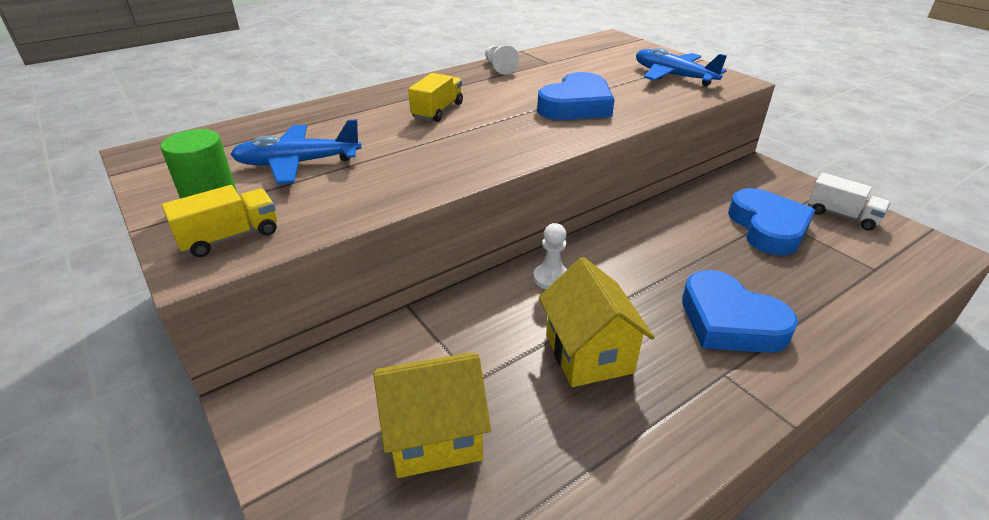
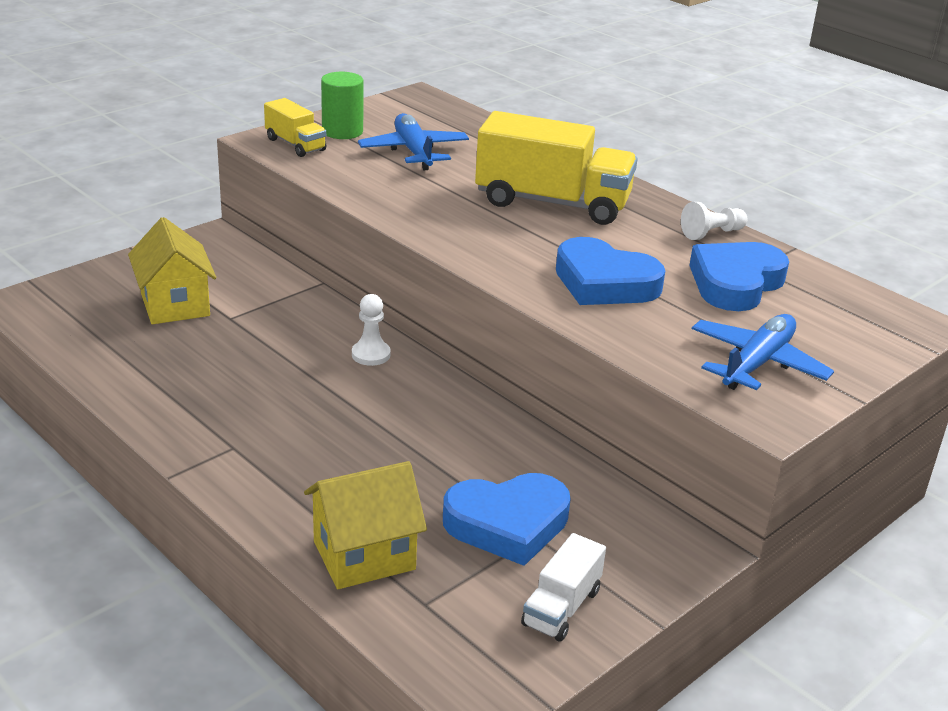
camera: 80 degrees right, 5 degrees down
yellow truck [408,73,463,122] -> yellow truck [475,111,637,225], size x1.99
yellow house [539,257,655,387] -> yellow house moved to [304,461,427,589]
blue heart [682,270,798,353] -> blue heart moved to [689,242,789,311]

